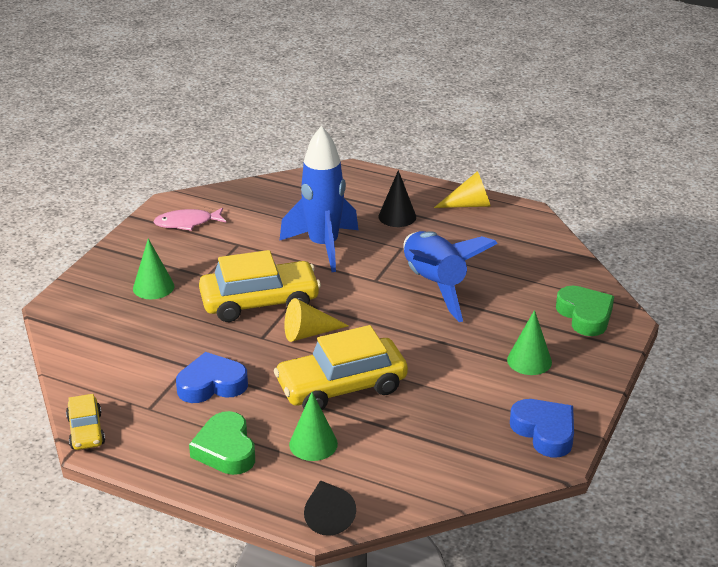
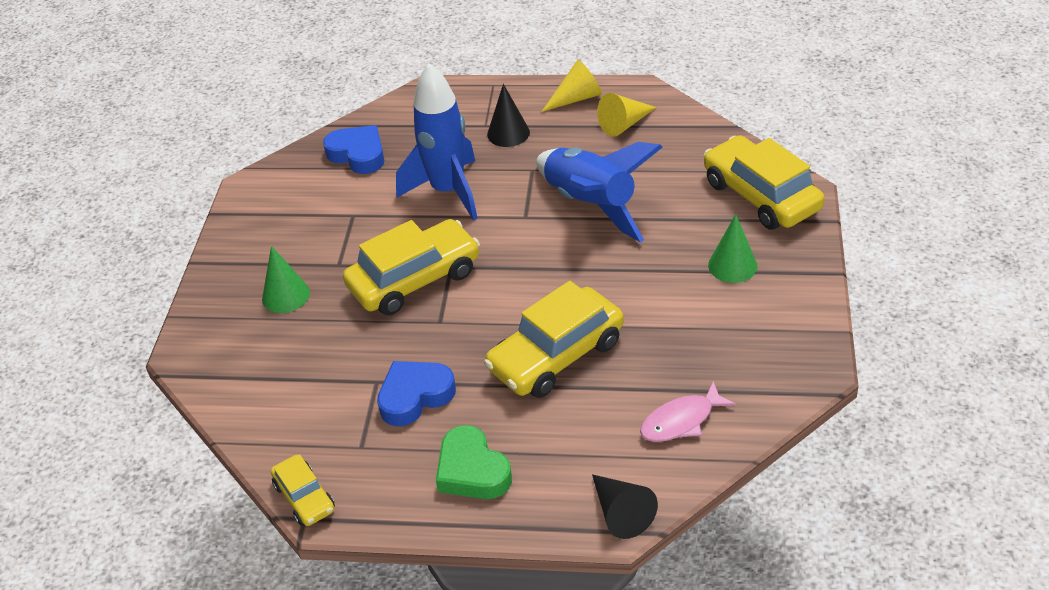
camera: 15 degrees left, 10 degrees up
pink fish [154,207,226,231] -> pink fish moved to [640,381,736,442]
yellow cone [284,298,349,342] -> yellow cone moved to [597,93,656,137]
green cone [289,392,338,461] -> none
blue heart [510,399,574,457] -> blue heart moved to [323,125,384,174]
green heart [556,286,614,336] -> yellow car [704,135,824,230]

